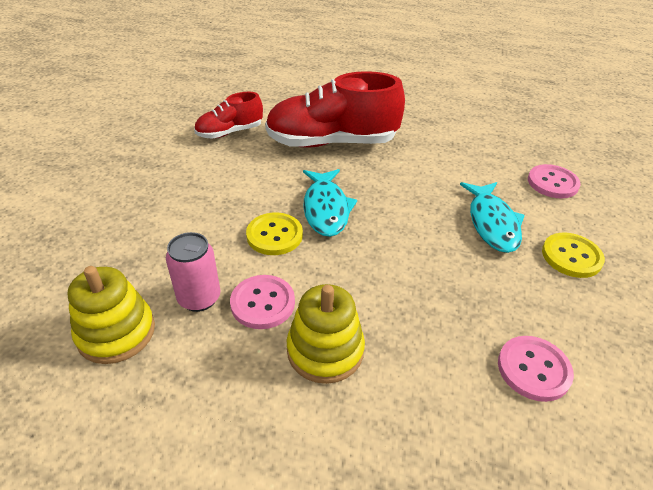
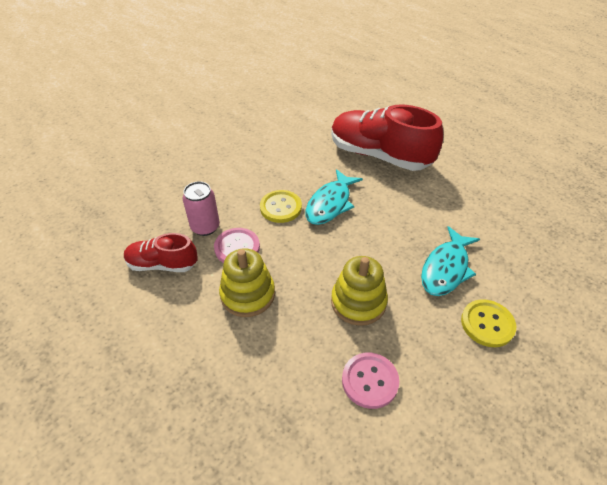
camera: 35 degrees right, 5 degrees up
yellow stacking toy [68,266,155,364] -> yellow stacking toy moved to [331,256,388,326]
red shoe [194,92,263,139] -> red shoe moved to [124,233,198,272]
pink button [528,164,581,199] -> none

